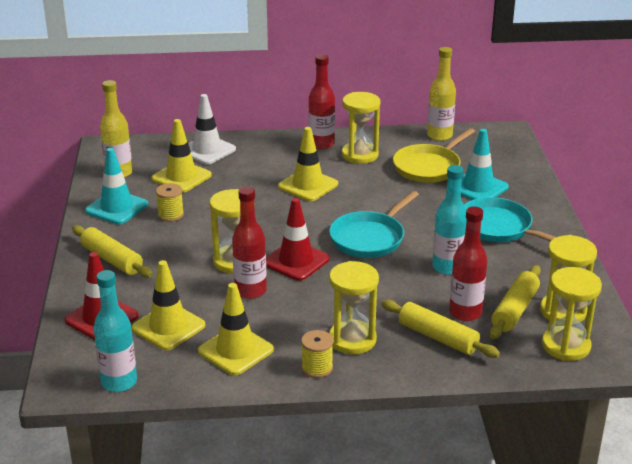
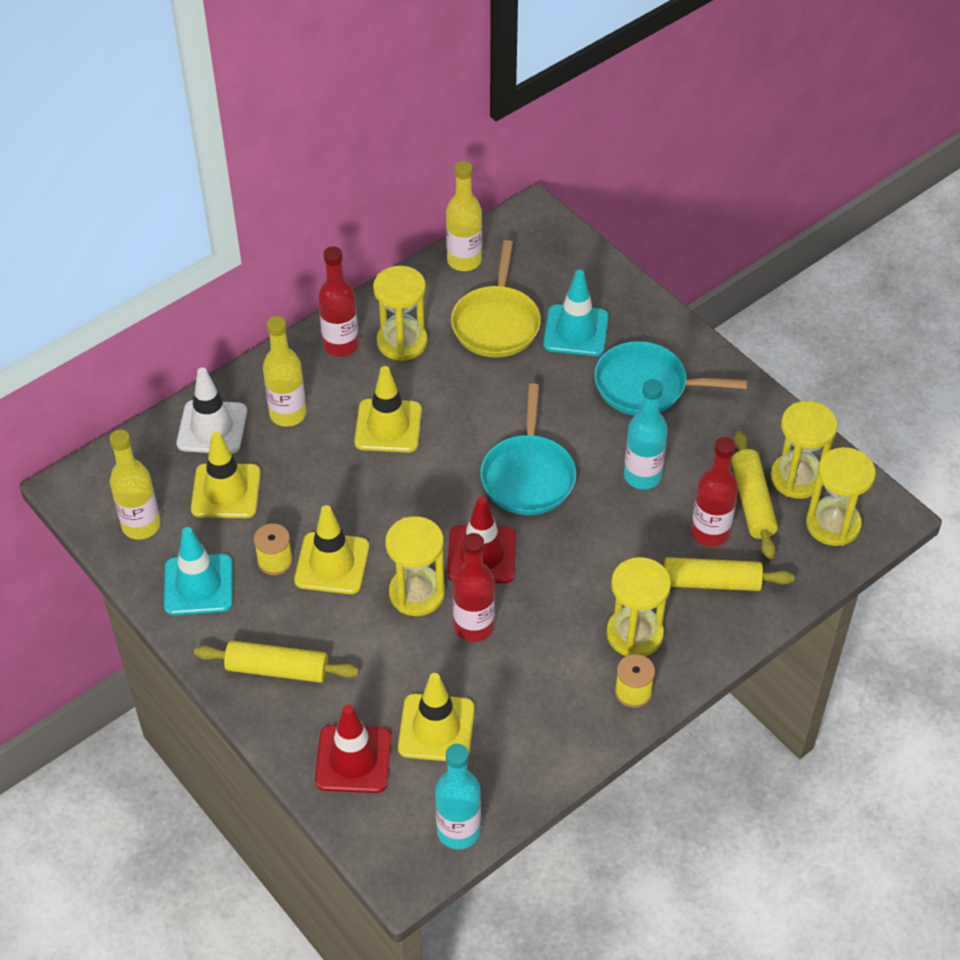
camera: 35 degrees left, 20 degrees up
yellow traffic cone [198,283,274,375] -> yellow traffic cone moved to [294,505,369,594]
none -> yellow bottle [263,316,306,427]

